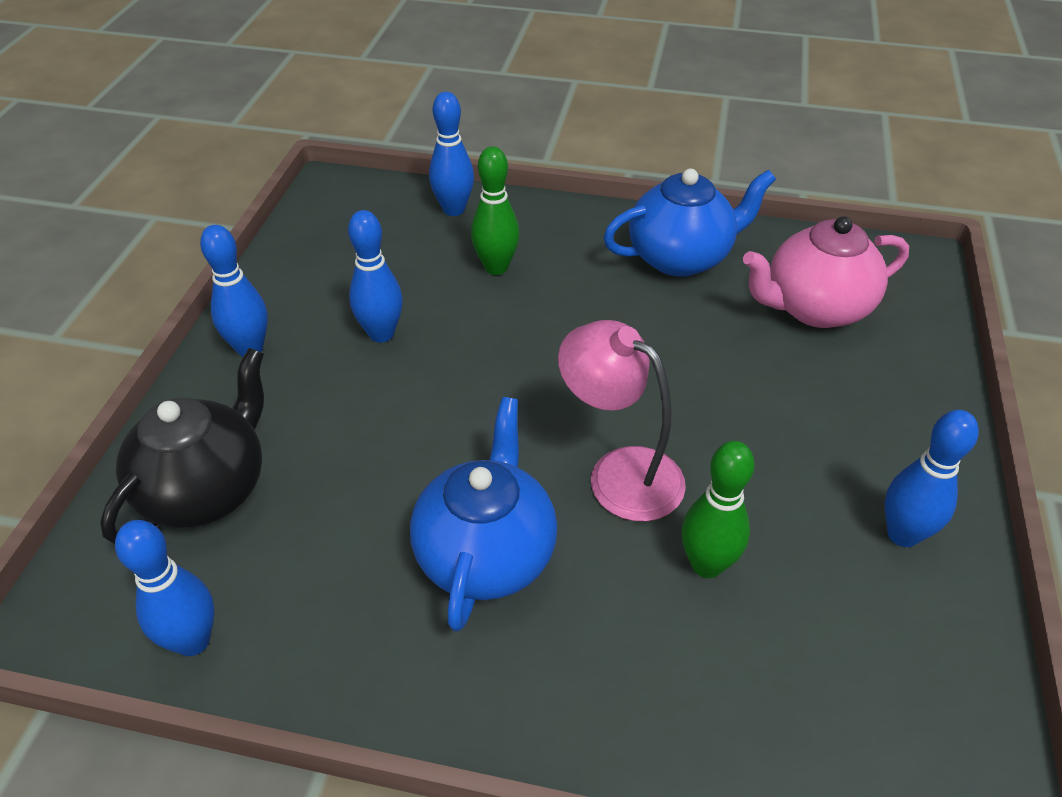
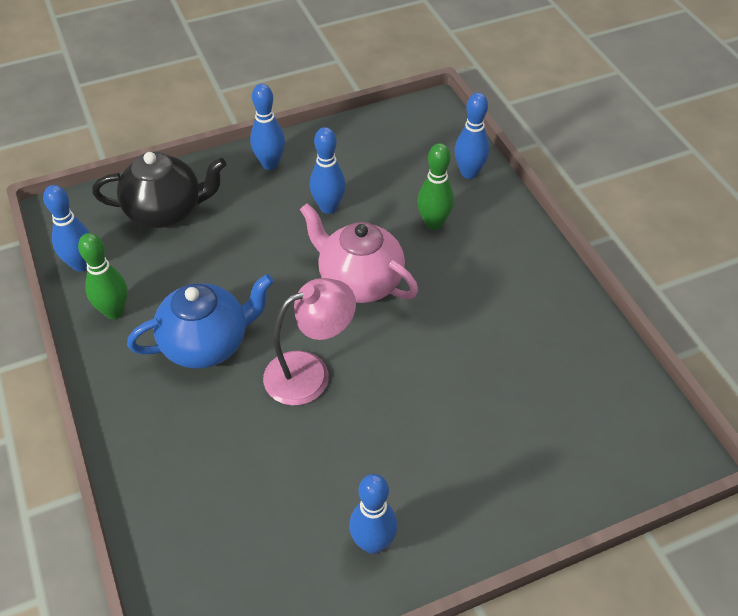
camera: 55 degrees right, 5 degrees up
pink lamp [558,320,686,522] -> pink lamp turned 60 degrees clockwise [263,278,356,405]
blue teapot [603,169,776,277] -> none
green bowling pin [682,441,755,578] -> green bowling pin moved to [78,233,128,319]
pink teapot [743,216,909,328] -> pink teapot moved to [300,203,418,303]

